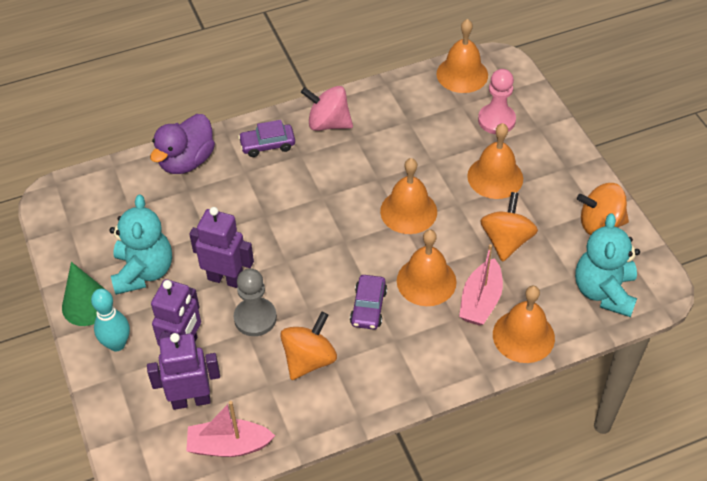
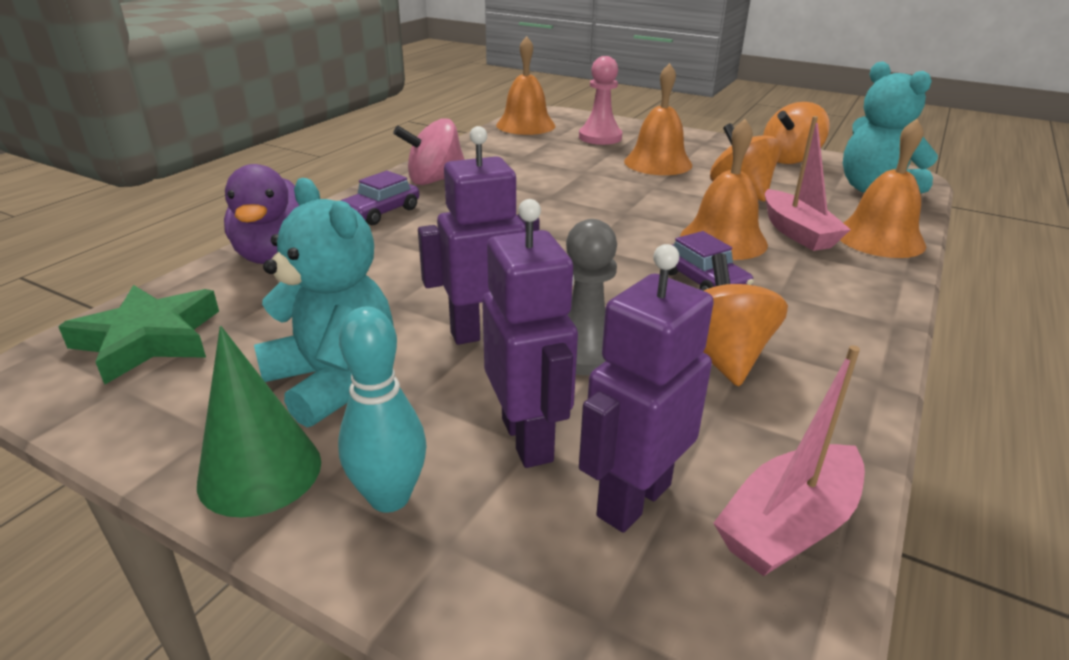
camera: 40 degrees left, 20 degrees down
orange bell [380,158,437,234] -> none
none -> green star [58,285,219,385]

